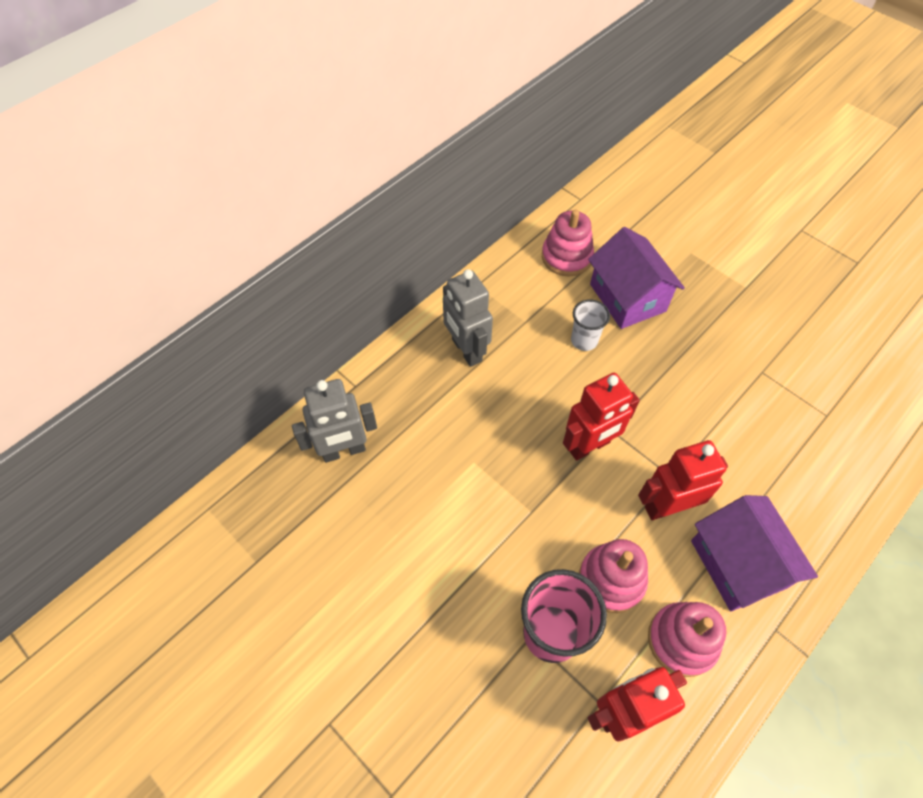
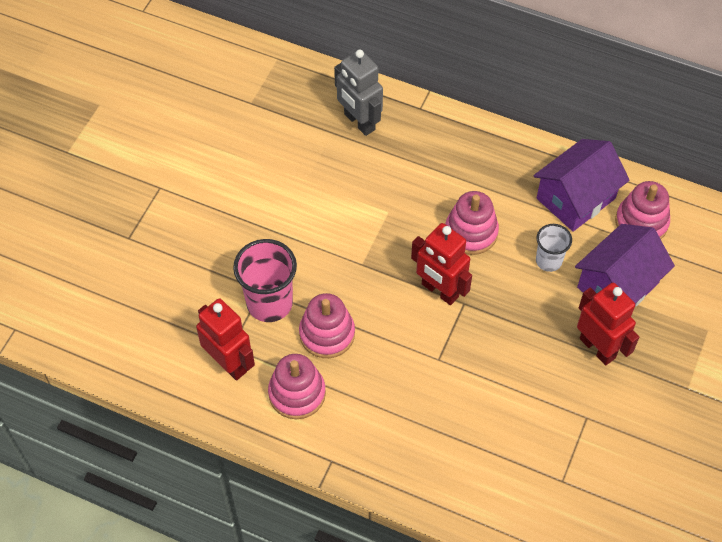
camera: 70 degrees right, 0 degrees up
grey robot [443,269,493,367] -> none
red robot [638,440,728,520] -> red robot moved to [577,283,639,365]
purple house [691,495,818,611] -> purple house moved to [533,139,630,232]
none -> pink stacking toy [445,191,499,255]

